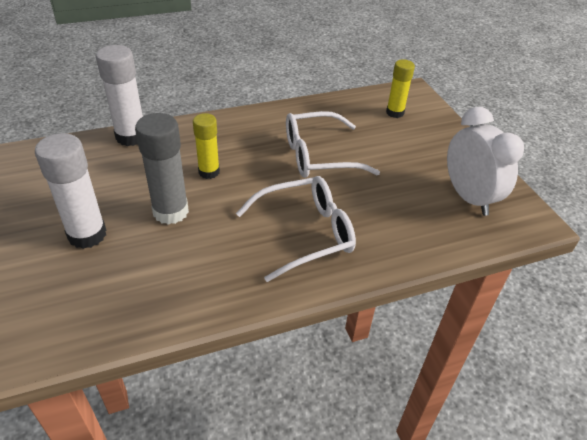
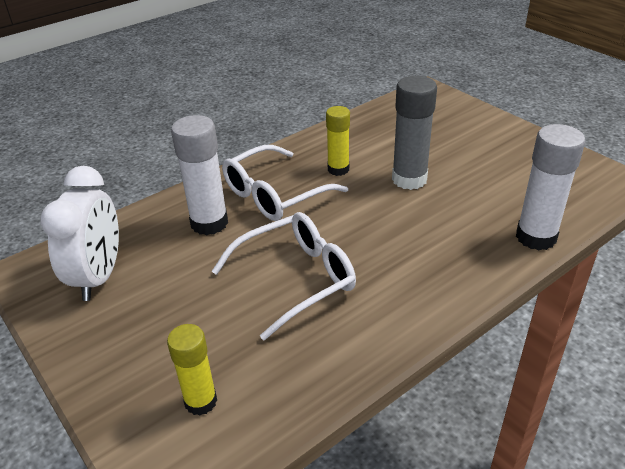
camera: 165 degrees right, 5 degrees down
white glue stick [35,133,106,249] -> white glue stick moved to [171,115,228,235]
yellow glue stick [193,113,220,179] -> yellow glue stick moved to [326,106,350,176]
white clock [447,107,524,216] -> white clock turned 135 degrees counterclockwise [40,166,119,301]

